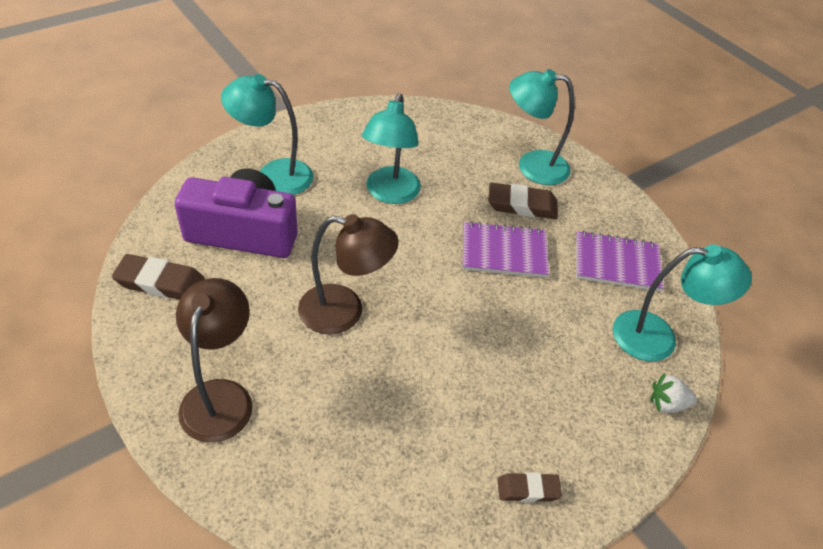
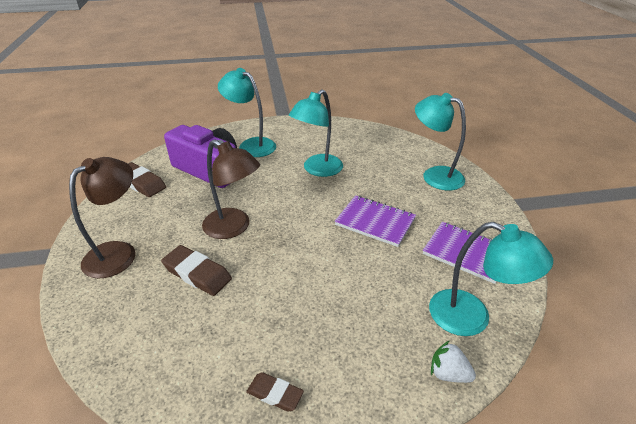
camera: 30 degrees right, 10 degrees down
brown eraser [488,183,558,219] -> brown eraser moved to [161,245,232,296]

